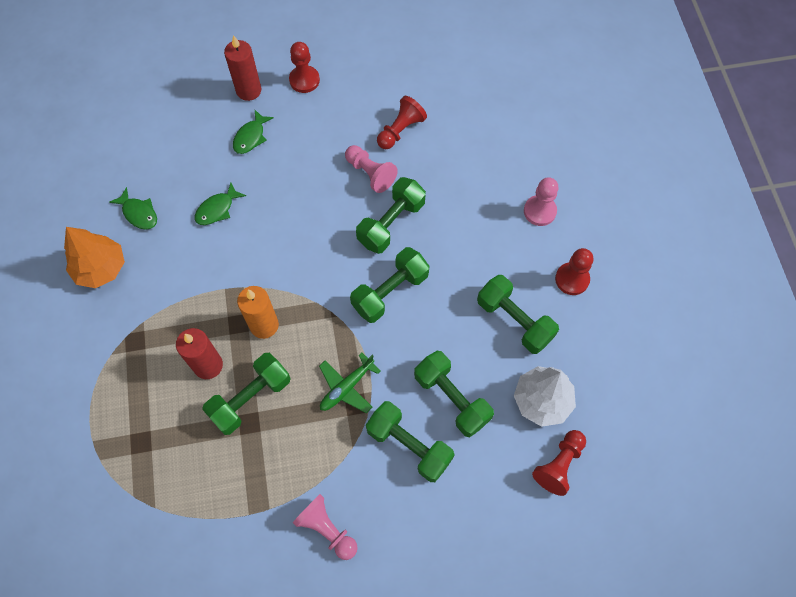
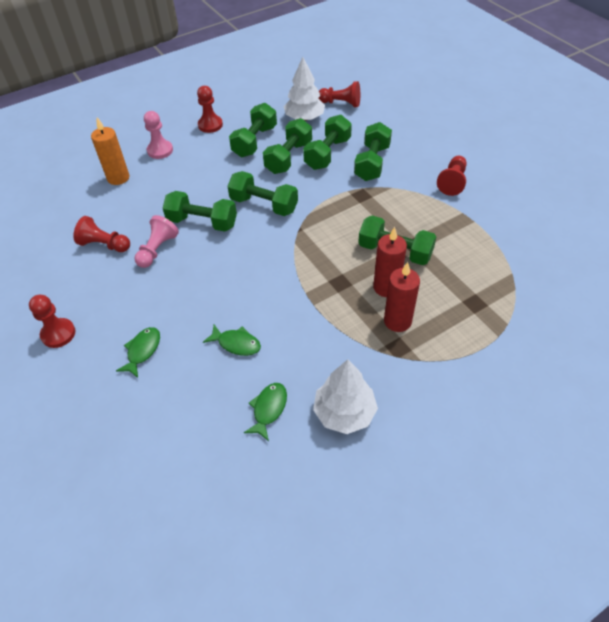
camera: 110 degrees left, 15 degrees down
orange tree [64,227,125,288] -> white tree [313,359,378,434]
red candle [224,35,262,101] -> red candle moved to [384,262,420,332]
green fish [233,110,274,154] -> green fish turned 75 degrees counterclockwise [116,327,160,378]
orange candle [237,286,279,339] -> orange candle moved to [91,117,129,185]
pink pawn [292,494,358,560] -> red pawn [437,156,467,196]
green plane [319,353,381,413] -> none
none -> green dumbbell [263,118,312,174]

